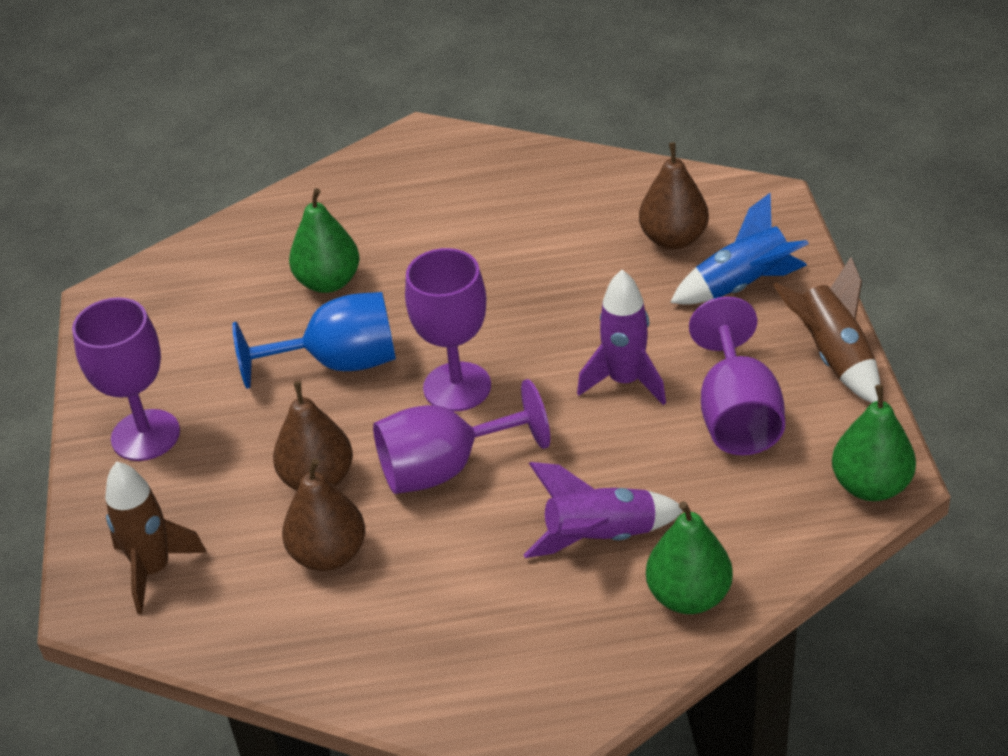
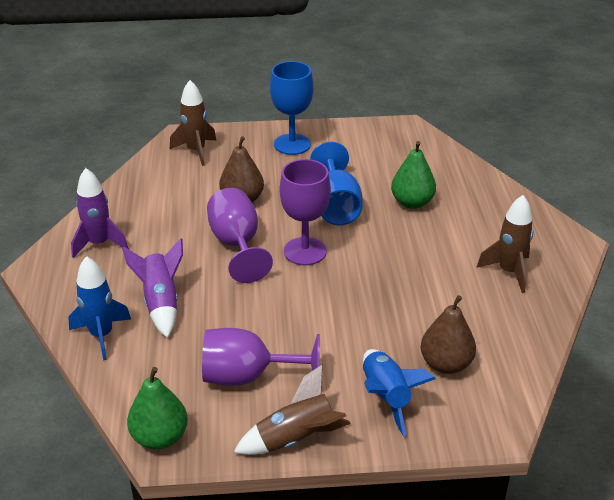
camera: 90 degrees right, 5 degrees down
purple goblet [72,297,180,461] -> blue goblet [270,61,313,155]
brown pear [282,459,365,571] -> none
purple rocket [577,270,666,405] -> purple rocket moved to [71,168,129,258]
green pear [646,501,733,614] -> blue rocket [68,256,131,360]
none -> brown rocket [476,195,533,293]

